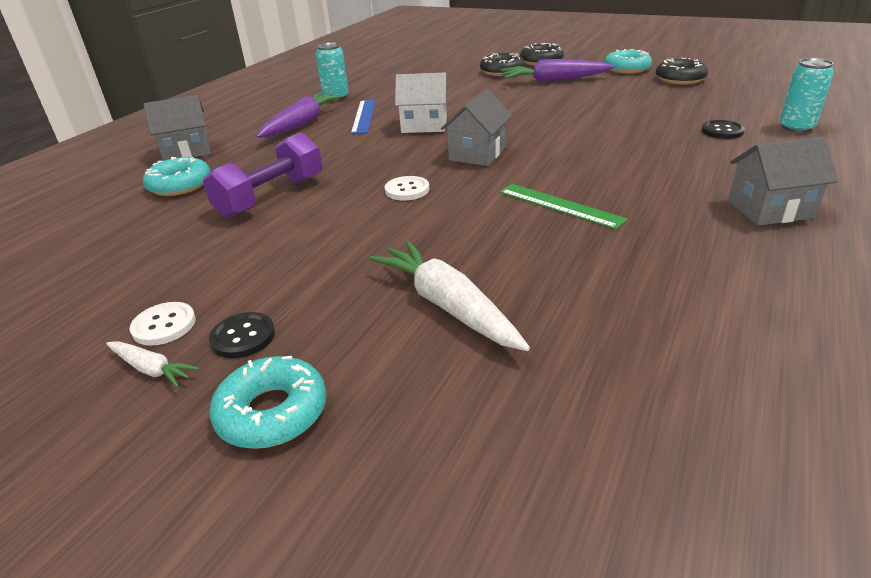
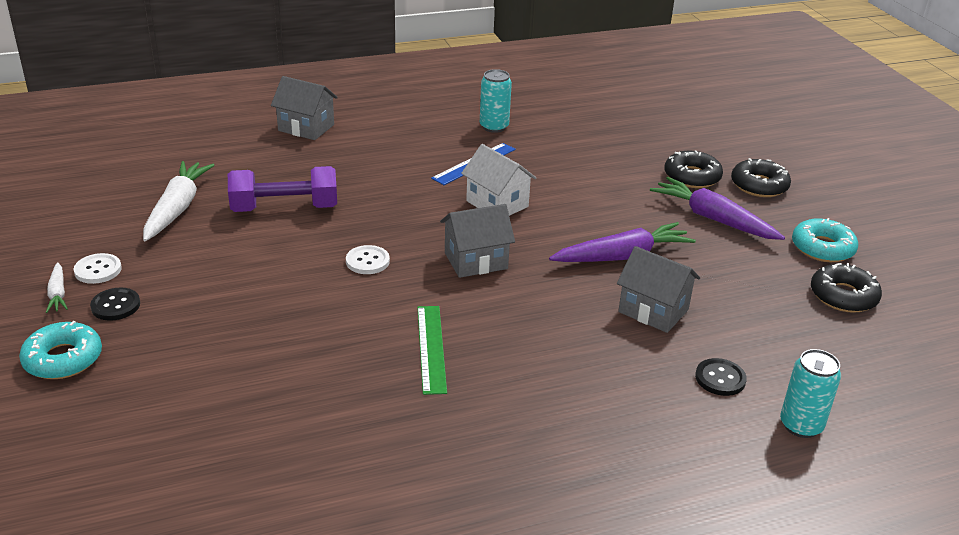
camera: 40 degrees right, 0 degrees up
turquoise donut [143,157,210,196] -> none
purple carrot [256,93,343,138] -> purple carrot moved to [549,222,696,262]
white carrot [369,240,530,351] -> white carrot moved to [143,161,214,241]
grey house [728,137,838,226] -> grey house moved to [617,246,700,333]

